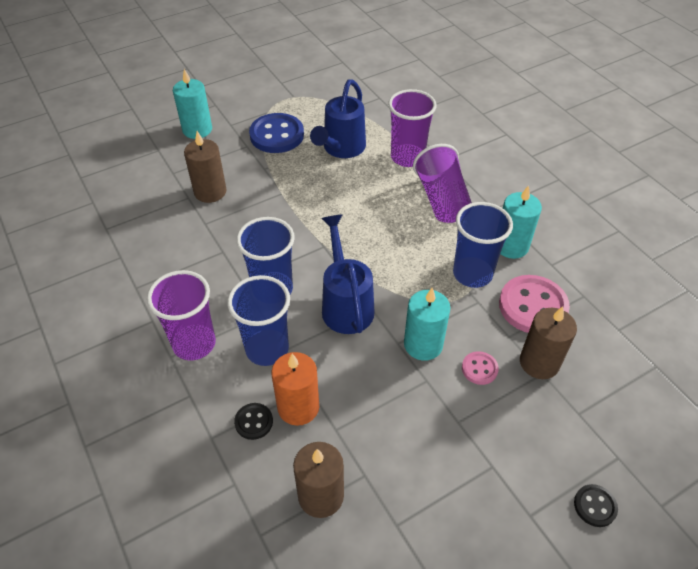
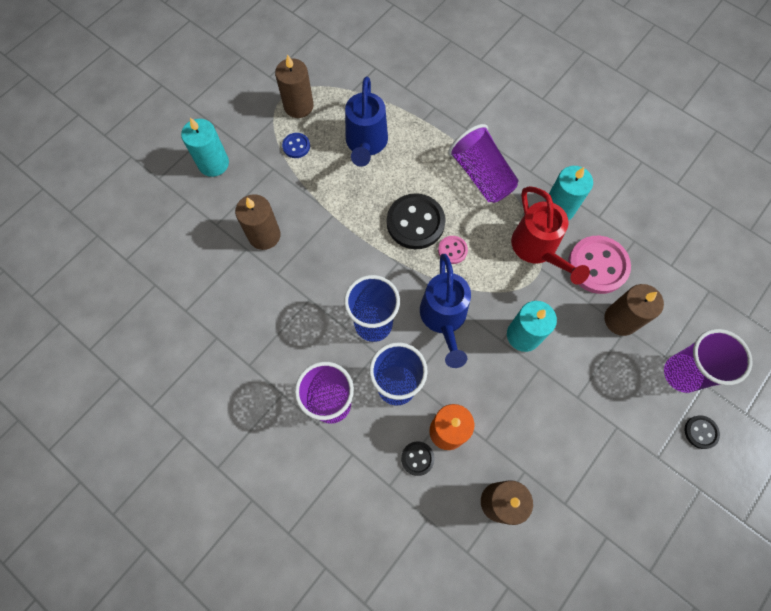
camera: 20 degrees left, 20 degrees up
blue button [249,113,304,153] -> blue button [282,133,310,158], size x0.50
blue watering can [321,215,375,334] -> blue watering can turned 150 degrees counterclockwise [420,254,471,368]
purple cup [388,89,437,167] -> purple cup moved to [664,329,752,393]
blue cup [453,202,513,288] -> red watering can [511,186,590,284]
pink button [462,351,499,385] -> pink button moved to [438,236,468,264]
none -> brown candle [275,54,314,118]
none -> black button [387,193,445,249]

